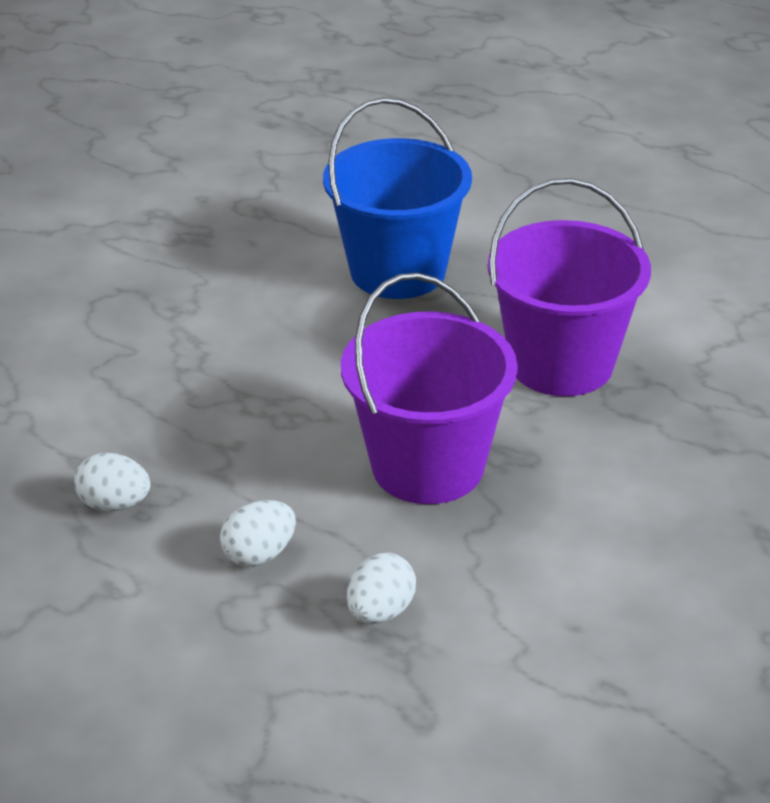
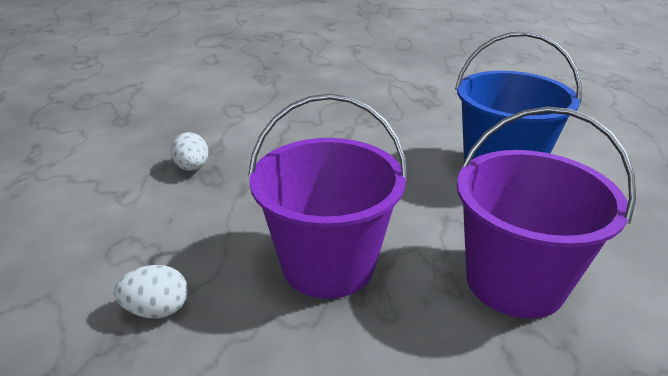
camera: 55 degrees right, 5 degrees down
white egg [220,500,296,567] -> none

